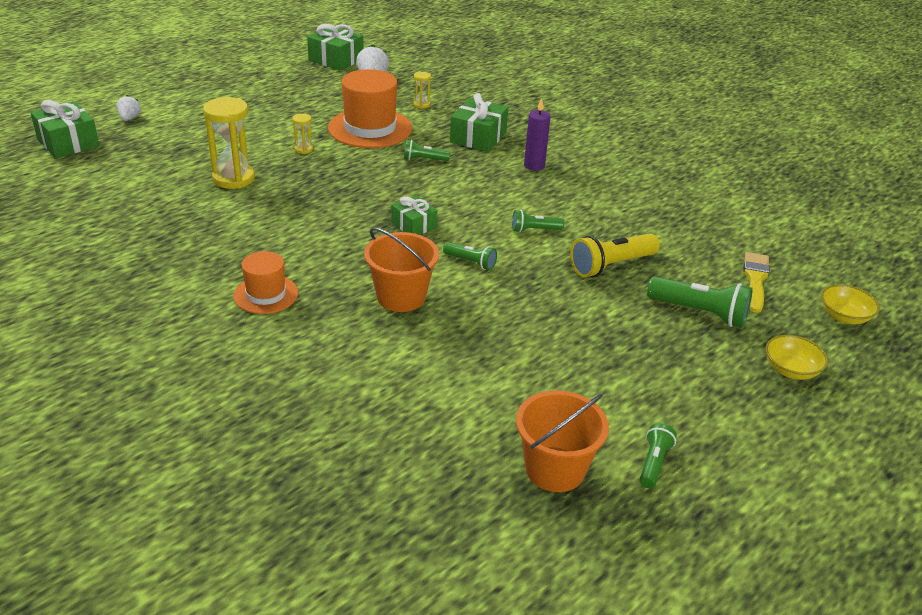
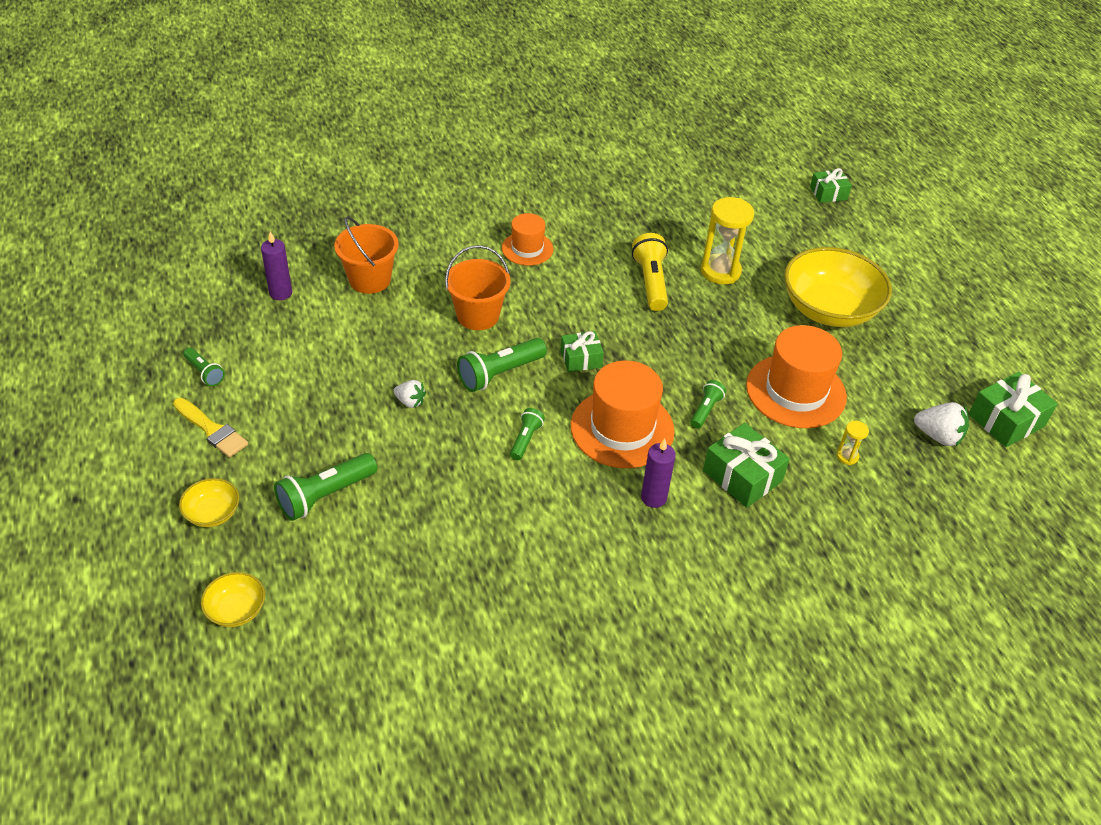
camera: 115 degrees right, 10 degrees up
green gift [30,100,99,158] -> green gift [810,168,852,203], size x0.64
white strawberry [116,95,141,121] -> white strawberry moved to [393,380,426,408]
yellow hourglass [292,114,313,154] -> none
green flashlight [443,242,497,270] -> green flashlight [457,338,547,392], size x1.74
orange bucket [516,390,609,492] -> orange bucket moved to [334,216,399,294]
yellow flashlight [570,233,660,277] -> yellow flashlight moved to [632,233,668,311]
yellow brush [743,252,770,313] -> yellow brush moved to [173,398,248,458]
none -> purple candle [261,231,292,300]
none -> orange hat [571,361,675,468]
none -> yellow bowl [784,247,892,327]

